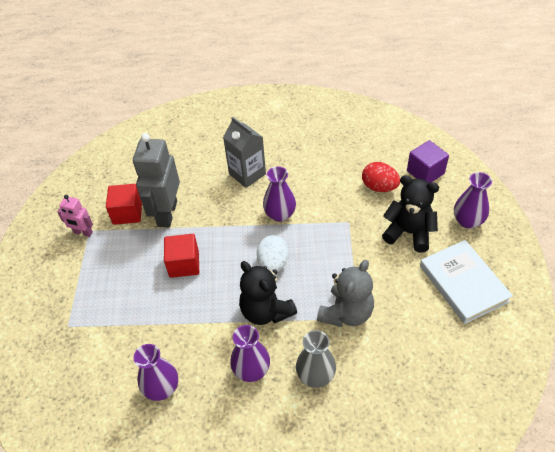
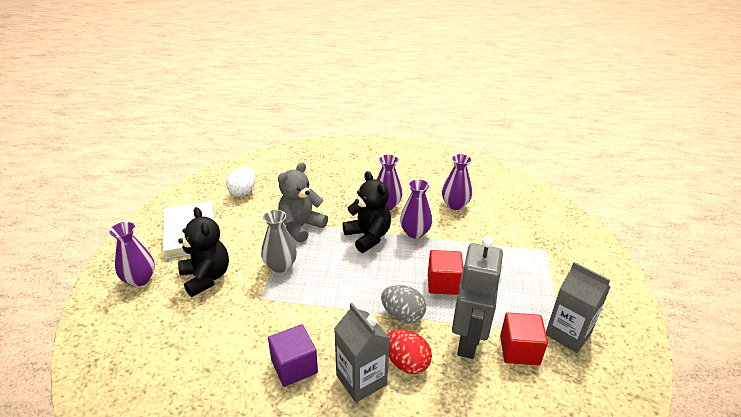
camera: 175 degrees left, 15 degrees down
pink robot [57,195,93,237] -> grey carton [546,262,611,353]
white egg [257,235,289,272] -> white egg moved to [226,166,255,197]
purple vase [263,166,296,222] -> purple vase moved to [400,179,432,238]
grey vase [296,330,336,388] -> grey vase moved to [261,210,297,273]
red egg [362,162,400,192] -> red egg moved to [387,329,432,374]
black teddy bear [382,175,439,253] -> black teddy bear turned 150 degrees counterclockwise [178,207,229,297]
purple cube [407,140,449,183] -> purple cube moved to [268,324,318,387]
none -> grey egg [381,285,426,323]

